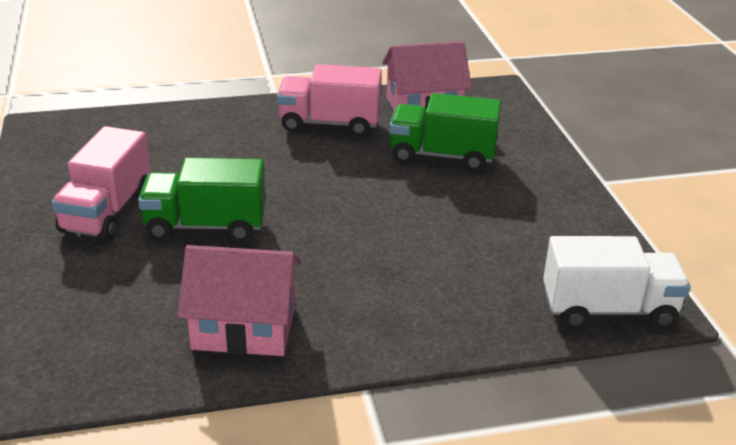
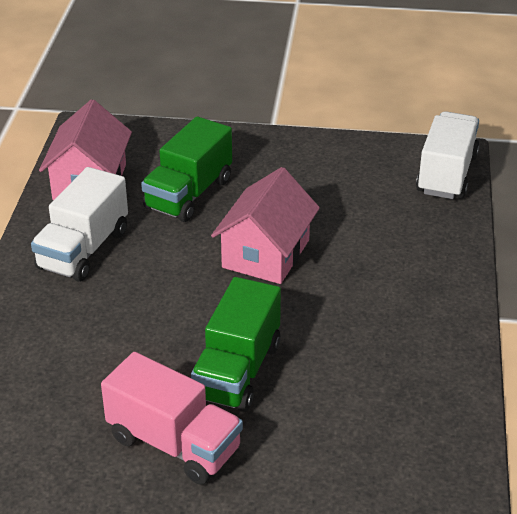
camera: 70 degrees left, 5 degrees up
pink house [178,245,301,356] -> pink house moved to [211,167,320,284]
pink truck [277,64,382,136] -> white truck [31,167,128,282]

